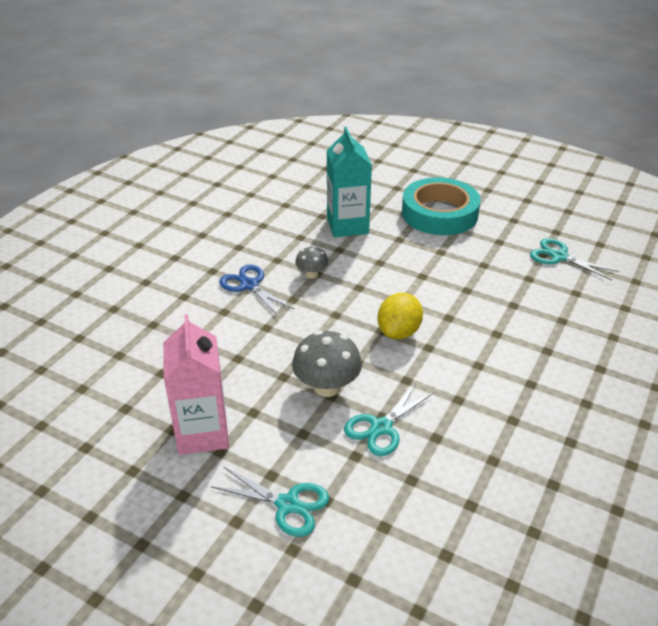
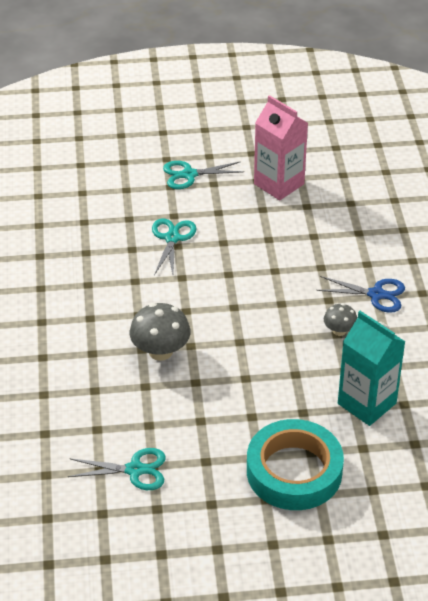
camera: 145 degrees right, 5 degrees up
grey mushroom [292,331,362,397] -> grey mushroom moved to [130,303,191,361]
yellow lemon [378,292,423,339] -> none

